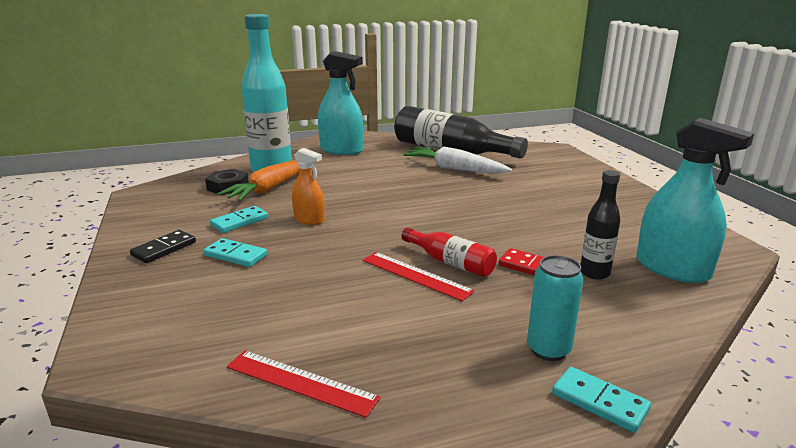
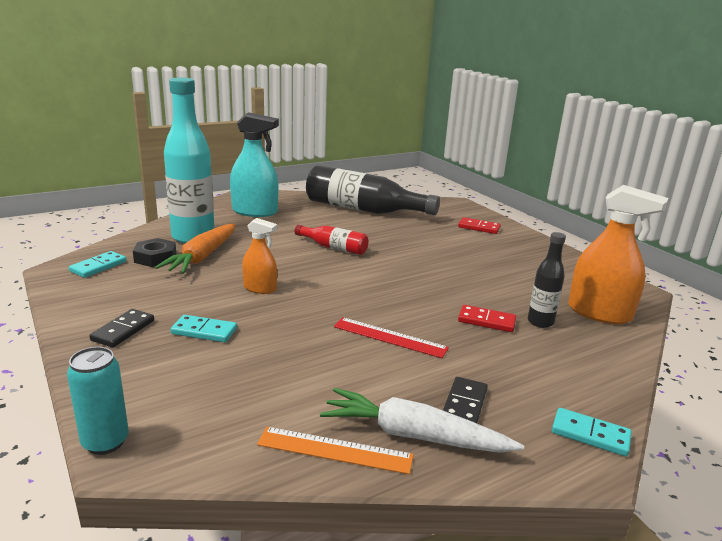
camera: 15 degrees left, 0 degrees up
turquoise domino [210,206,268,233] -> turquoise domino moved to [69,251,126,278]
red ruler [227,351,381,418] -> orange ruler [257,427,414,474]
red bottle [401,227,497,277] -> red bottle moved to [295,225,368,255]
white carrot [403,147,512,174] -> white carrot moved to [320,388,524,453]
turquoise can [527,255,583,361] -> turquoise can moved to [67,347,129,455]
turquoise spray bottle [636,118,754,283] -> orange spray bottle [568,185,668,324]
none -> black domino [443,377,488,423]
none -> red domino [458,217,501,234]

